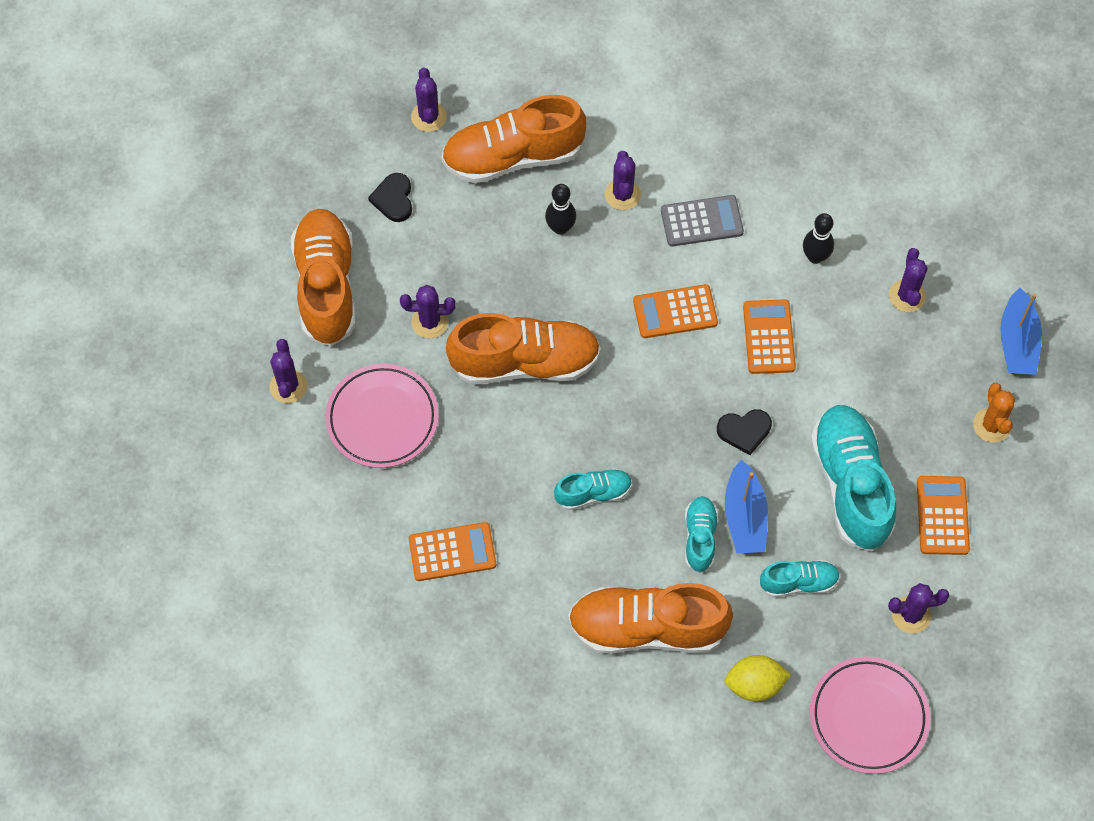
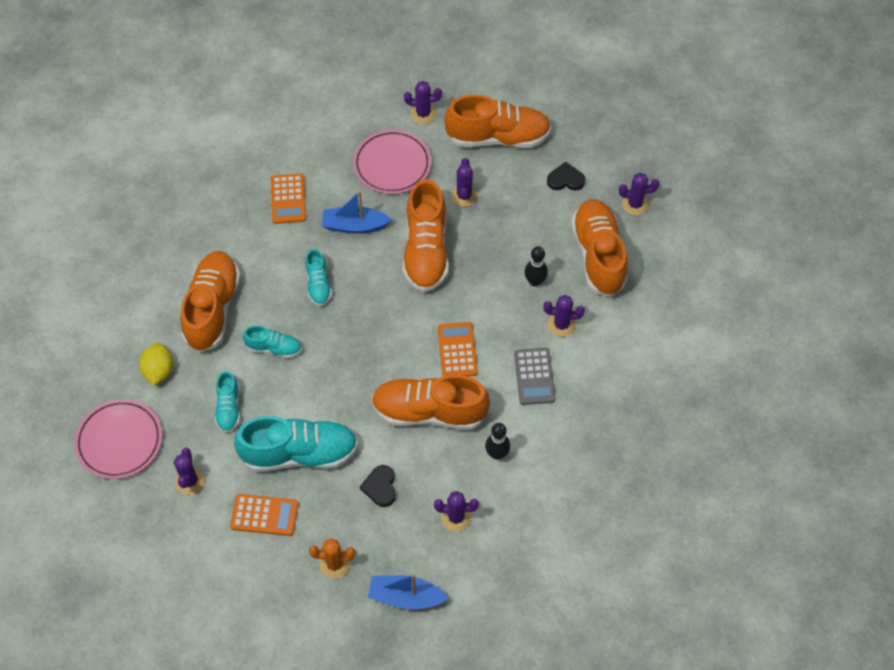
camera: 95 degrees right, 5 degrees down
black heart [717,409,772,455] -> black heart moved to [360,465,396,507]
blue boat [725,460,768,553] -> blue boat moved to [322,191,392,234]
orange calculator [743,299,796,374] -> orange shoe [372,375,490,430]

